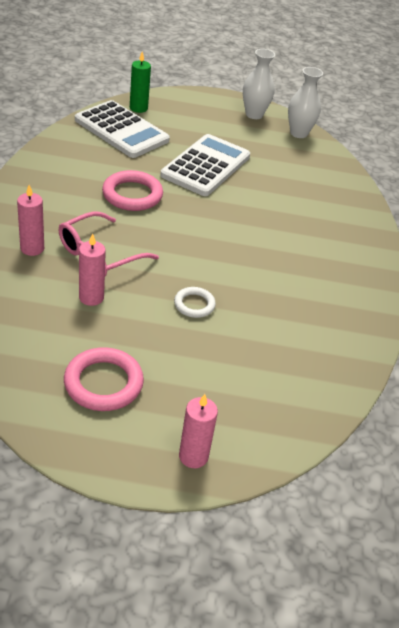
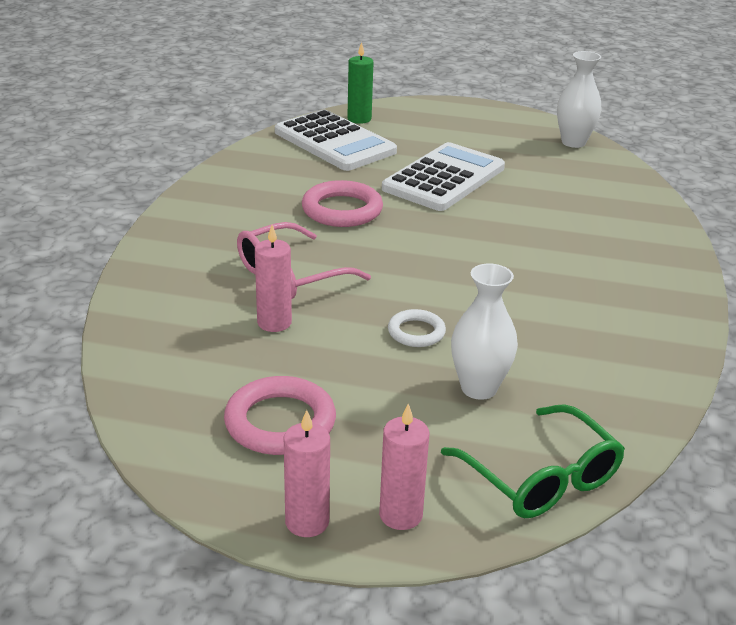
camera: 10 degrees right, 10 degrees down
pink candle [17,185,44,256] -> pink candle moved to [284,410,330,537]
white vase [243,49,275,119] -> white vase moved to [451,264,518,400]
none -> green glasses [441,404,625,518]

